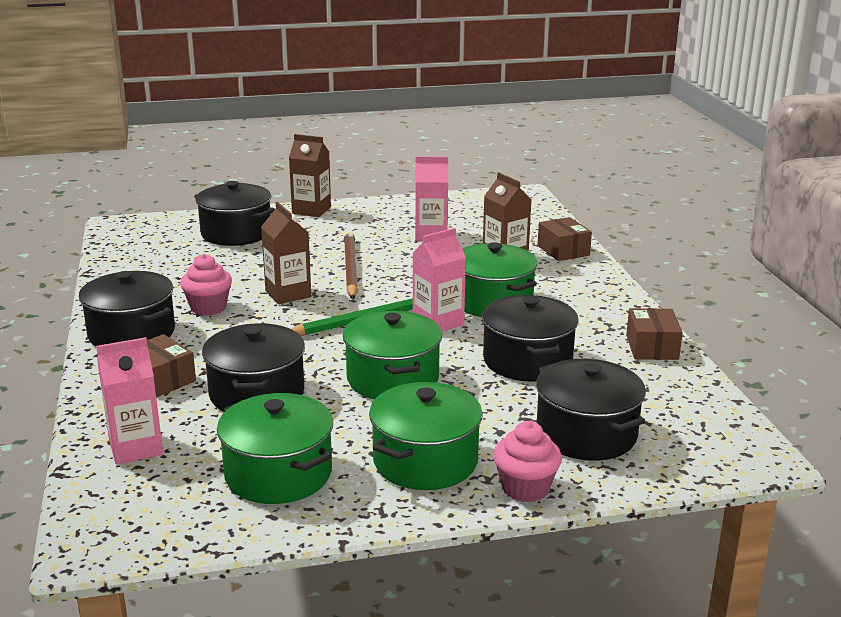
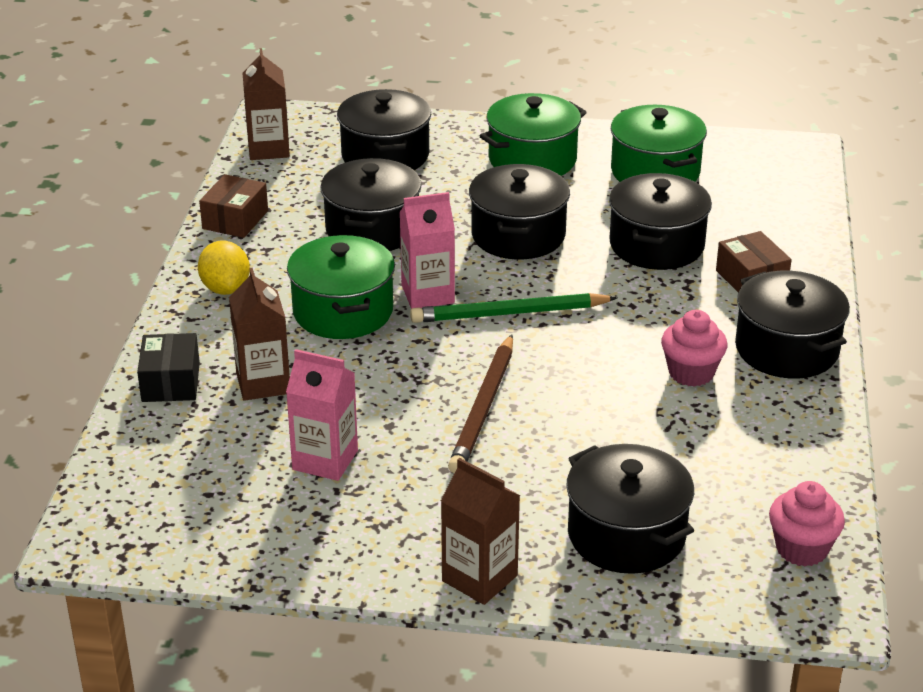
camera: 160 degrees left, 10 degrees up
pink carton [96,337,163,465] -> none
brown carton [261,202,311,304] -> brown carton moved to [242,48,290,160]
green pot [343,311,442,399] -> black pot [469,164,570,259]
pink cupcake [493,421,562,502] -> pink cupcake moved to [769,481,845,567]
brown box [537,217,592,261] -> black box [137,333,200,402]
none -> yellow lemon [198,240,250,295]

